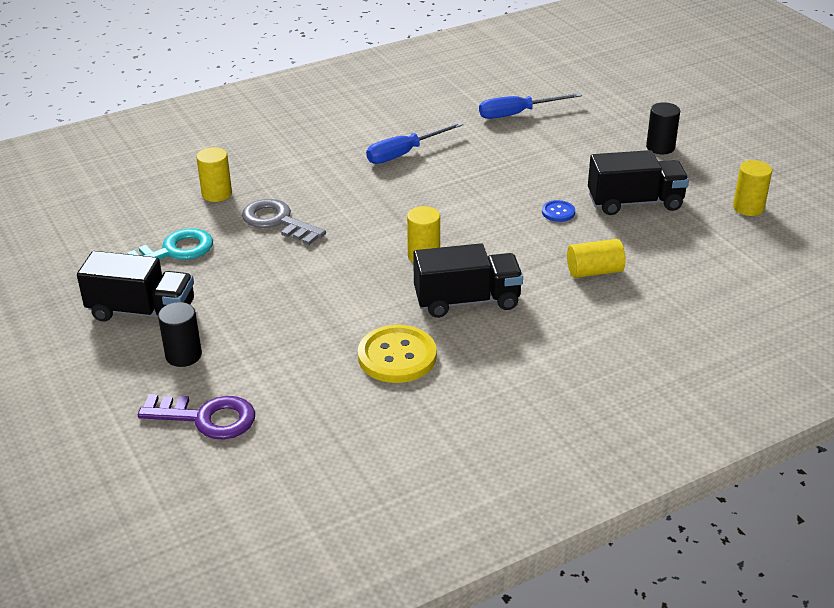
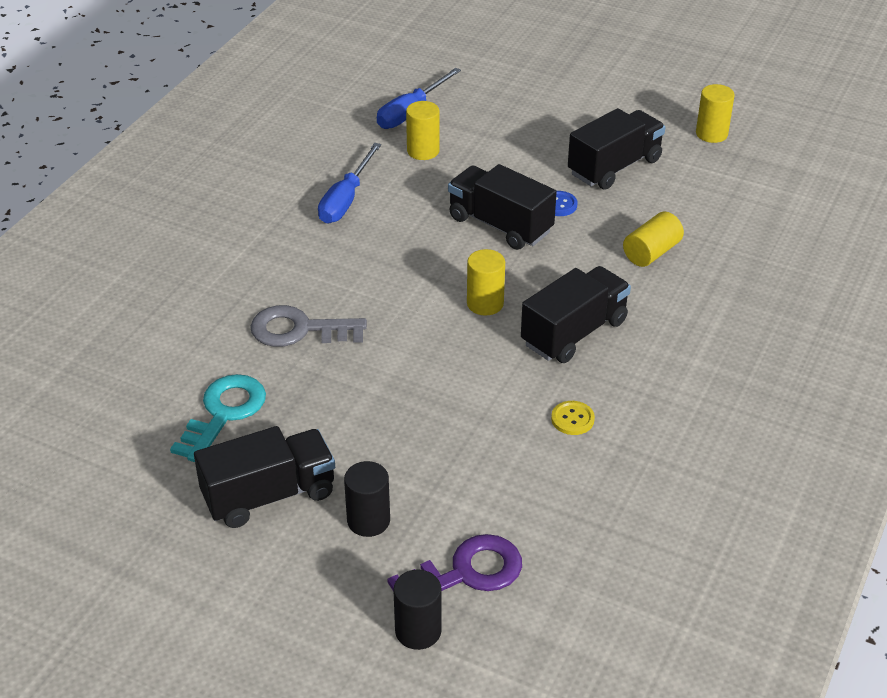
camera: 35 degrees left, 5 degrees up
yellow cylinder [196,147,232,202] -> yellow cylinder moved to [406,101,440,160]
yellow button [358,325,437,383] -> yellow button [551,401,595,435], size x0.49
black cylinder [646,102,680,154] -> black cylinder moved to [393,570,442,650]
none -> black truck [448,164,557,250]

